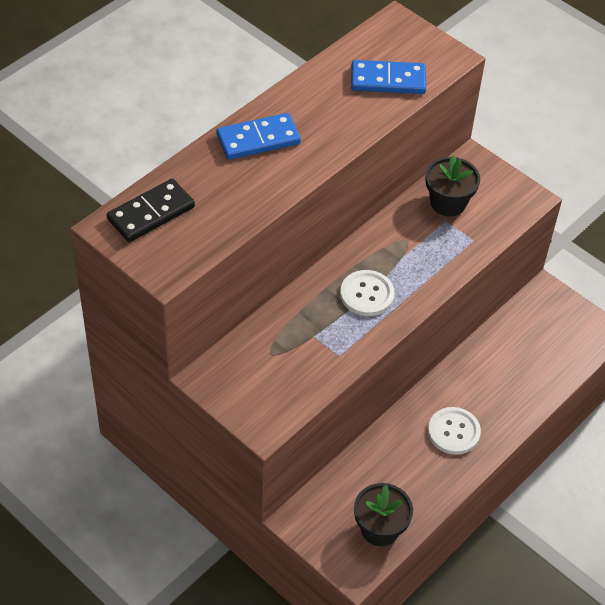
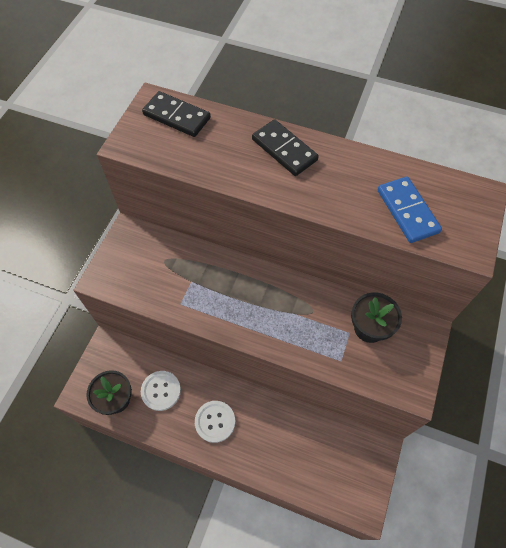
camera: 70 degrees right, 10 degrees up
blue domino [217,113,301,160] -> black domino [252,119,319,176]
white button [340,270,395,316] -> white button moved to [141,371,181,411]

